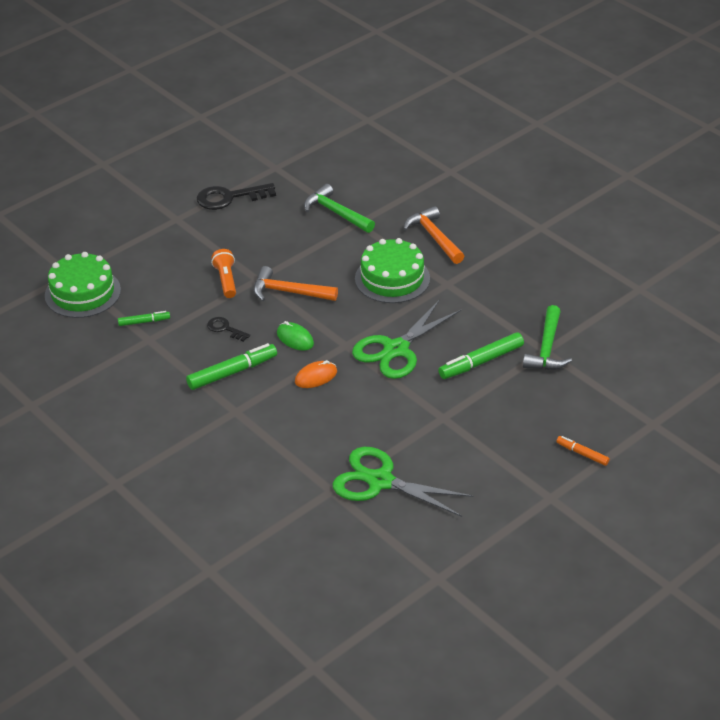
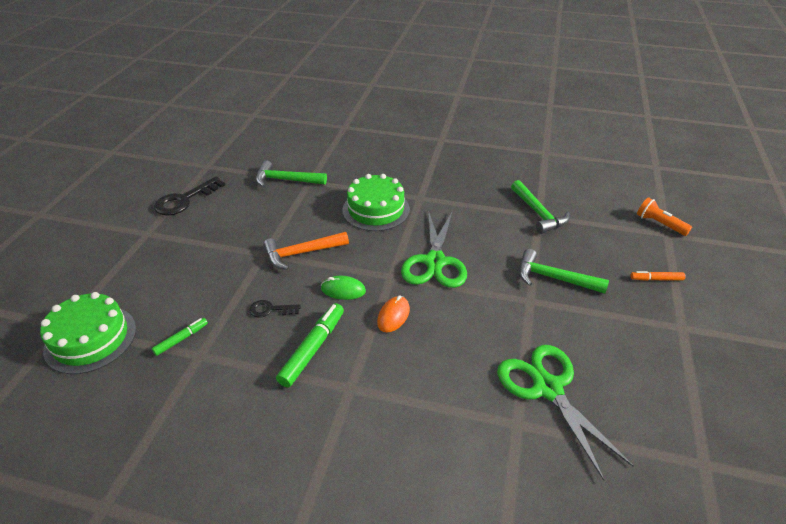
camera: 35 degrees left, 0 degrees up
orange flashlight [211,249,236,298] -> orange flashlight moved to [637,197,692,236]
green scissors [333,447,474,517] -> green scissors turned 75 degrees clockwise [497,345,633,481]
orange hammer [403,206,464,264] -> none
green marker [438,332,524,379] -> none
none -> green hammer [519,249,609,294]

